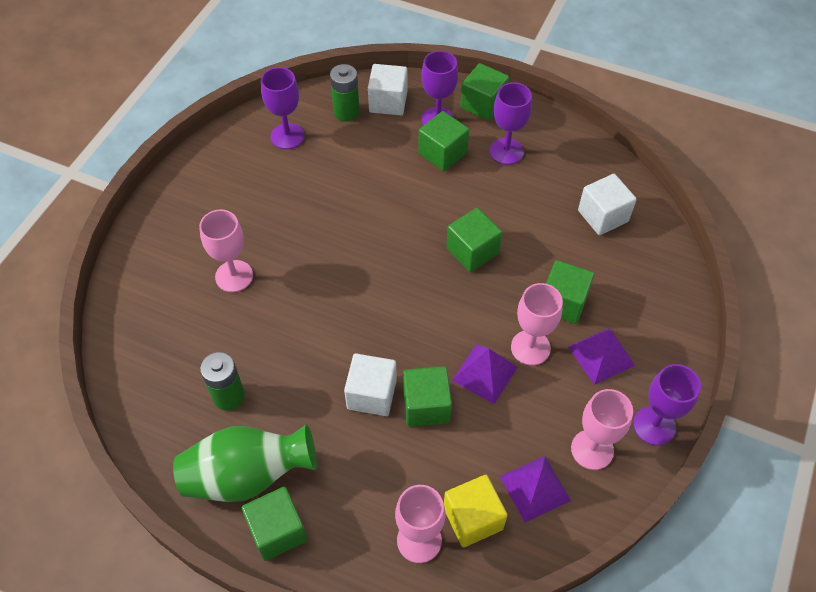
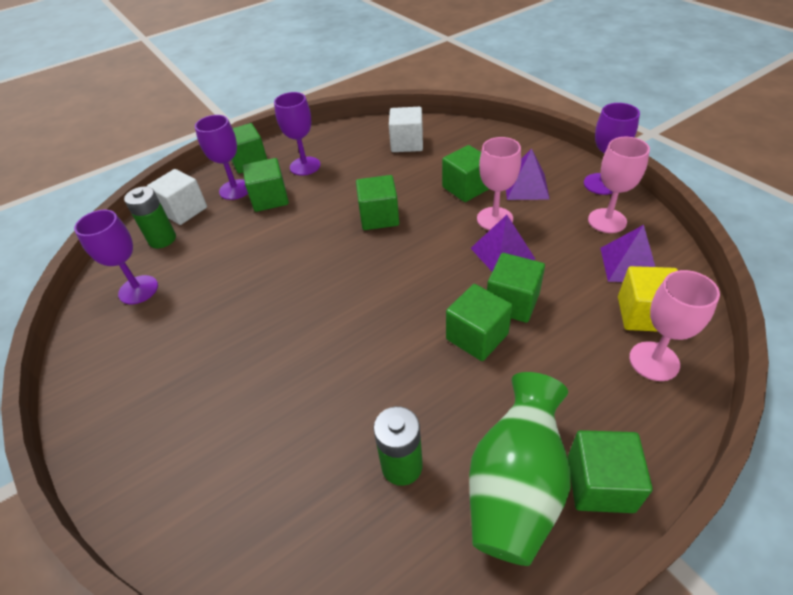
camera: 55 degrees left, 10 degrees down
pink goblet [199,209,253,292] -> none
white cube [344,353,397,416] -> green cube [446,284,513,361]

